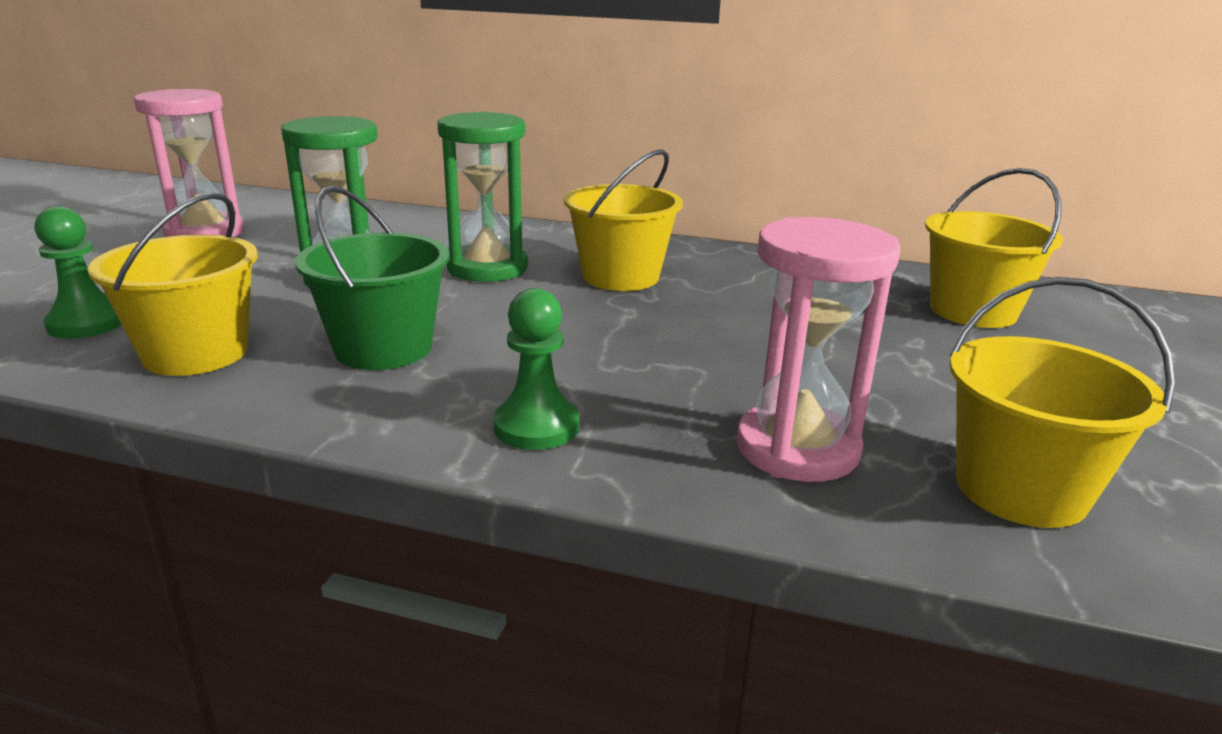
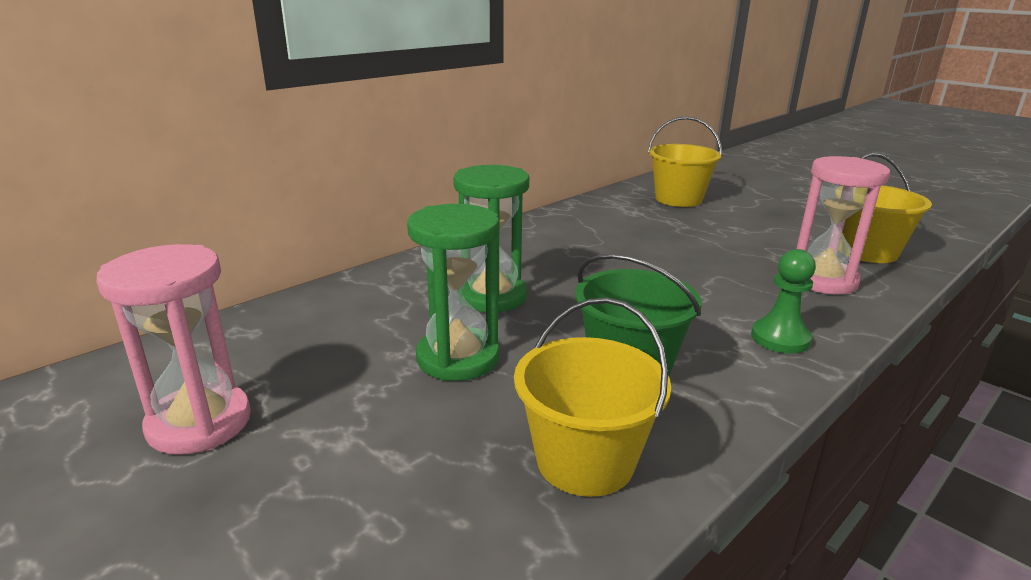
camera: 60 degrees left, 0 degrees up
green pawn [34,206,121,339] -> none
yellow bucket [564,149,683,291] -> none

